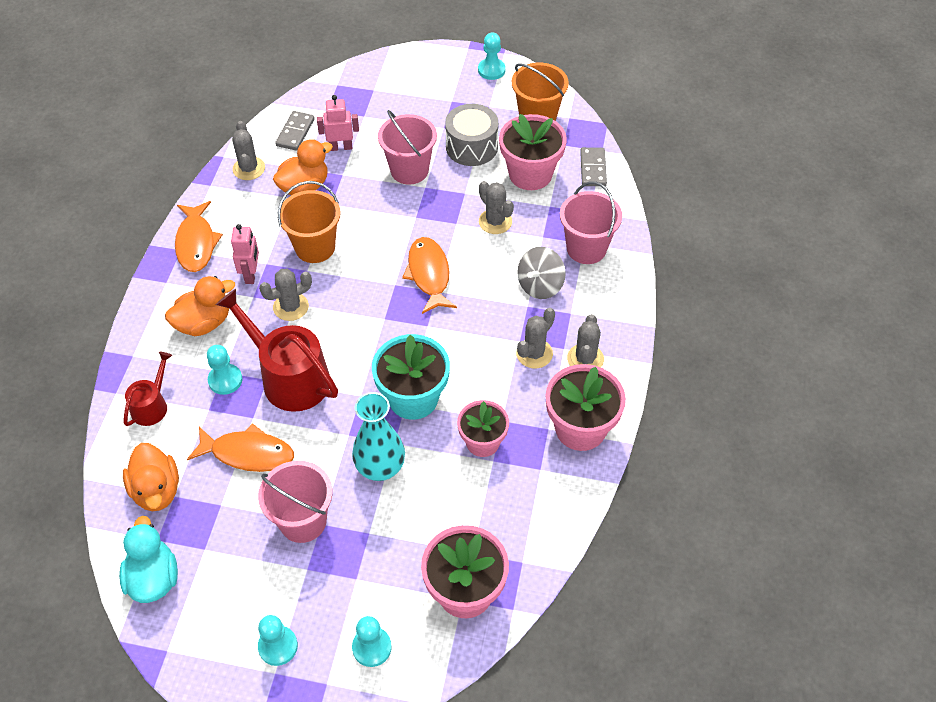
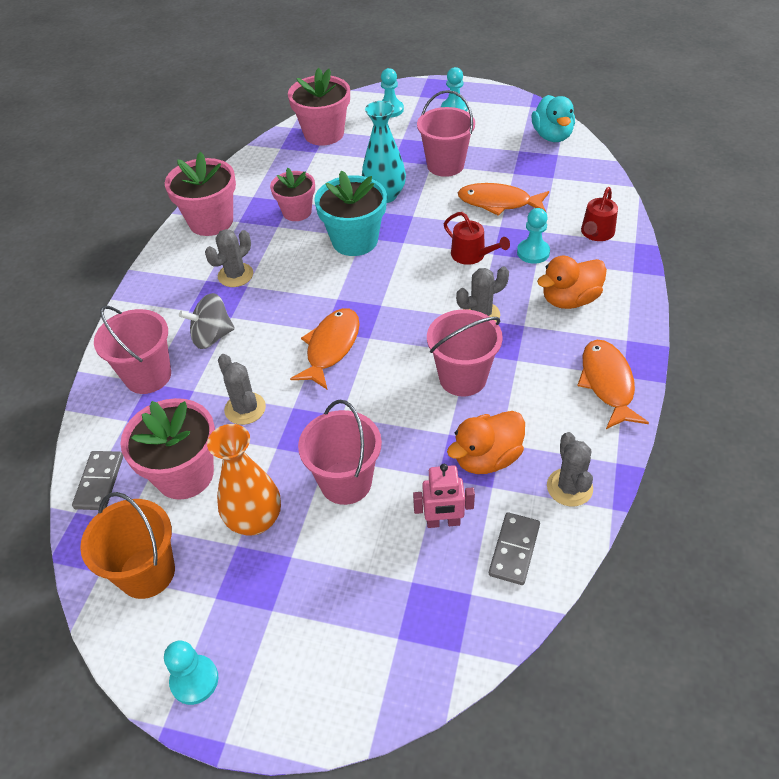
camera: 175 degrees left, 5 degrees down
orange duck [123,443,179,511] -> none
red watering can [216,289,338,412] -> red watering can [444,212,510,265], size x0.53
pink robot [231,224,259,284] -> none
orange bucket [278,181,340,263] -> pink bucket [427,309,503,396]
orange fish [402,237,457,314] -> orange fish turned 150 degrees counterclockwise [290,308,360,389]
grey drum [445,104,499,166] -> orange vase [207,424,281,535]
grey spinning top [517,247,566,299] -> grey spinning top turned 150 degrees counterclockwise [179,293,235,349]
grey cactus [567,314,604,367] -> none

